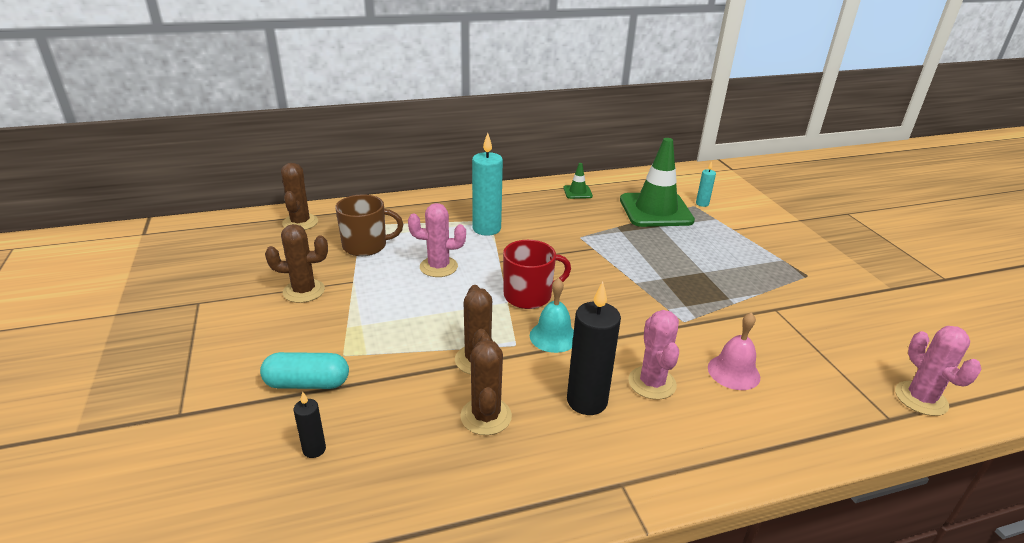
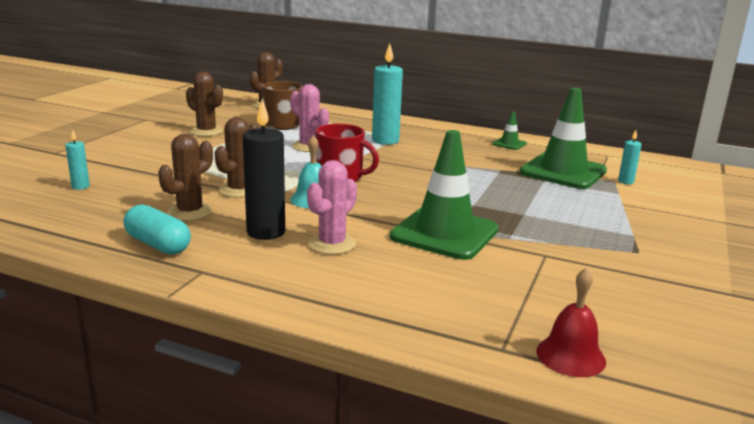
camera: 40 degrees right, 10 degrees down
turquoise capsule [260,352,349,389] -> turquoise capsule moved to [123,204,191,255]
black candle [294,391,326,458] -> turquoise candle [65,129,90,190]
pink bell [708,312,760,390] -> none
pink cactus [895,326,981,416] -> red bell [536,268,606,377]
none -> green traffic cone [390,130,499,260]

